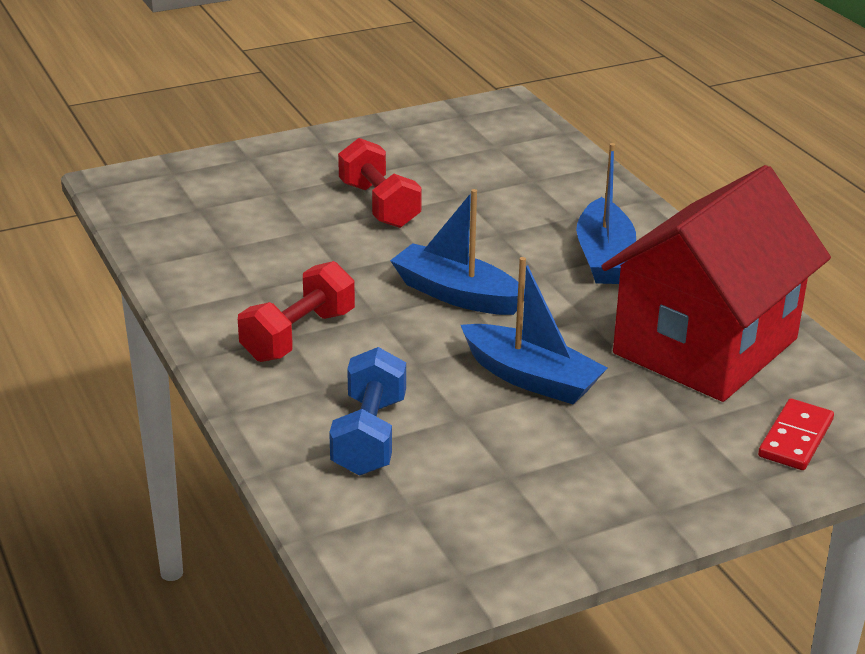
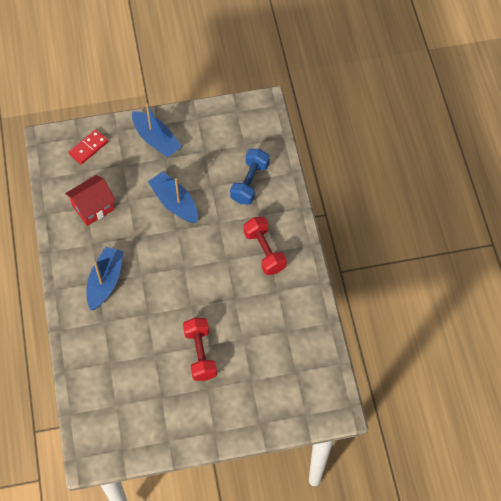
camera: 165 degrees left, 30 degrees up
red dumbbell [238,261,355,362] -> red dumbbell turned 75 degrees counterclockwise [244,217,287,275]
blue boat [390,189,525,315] -> blue boat moved to [132,104,182,158]
red house [601,165,831,402] -> red house [65,175,116,226], size x0.51

